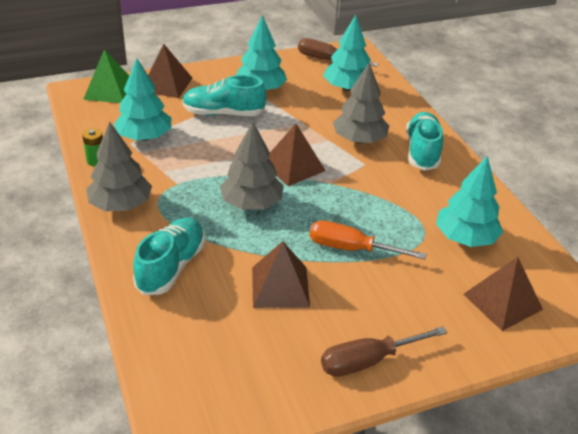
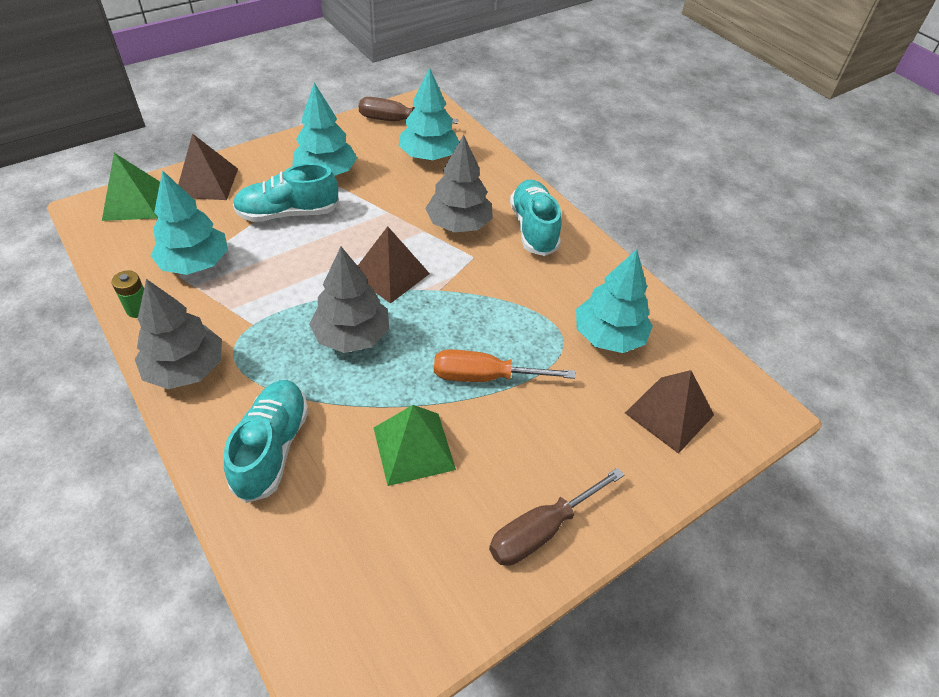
camera: 15 degrees left, 10 degrees up
brown pyramid [252,241,310,308] -> green pyramid [374,405,456,486]

